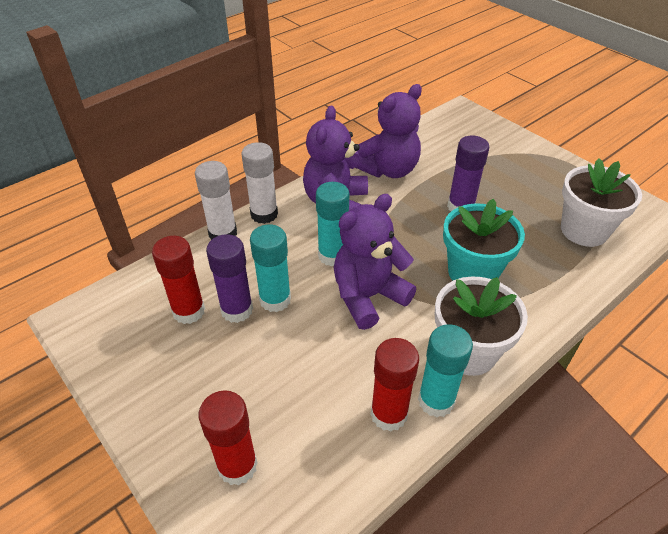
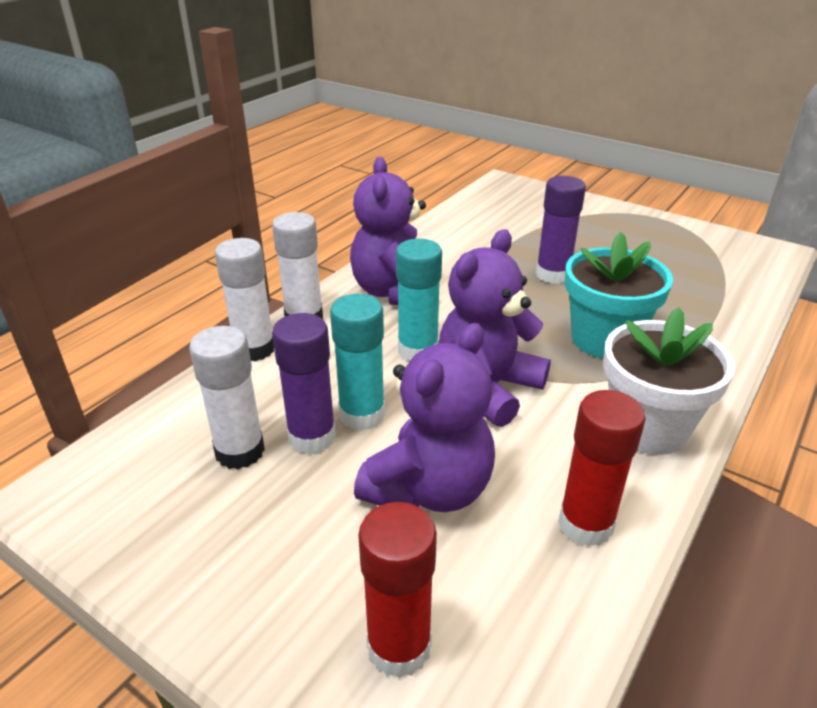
camera: 15 degrees left, 10 degrees down
red glue stick [152,236,205,324] -> white glue stick [189,326,265,469]
purple teddy bear [355,84,422,178] -> purple teddy bear moved to [354,323,495,512]
turquoise glue stick [418,324,473,418] -> none
white flower pot [561,158,642,247] -> none

